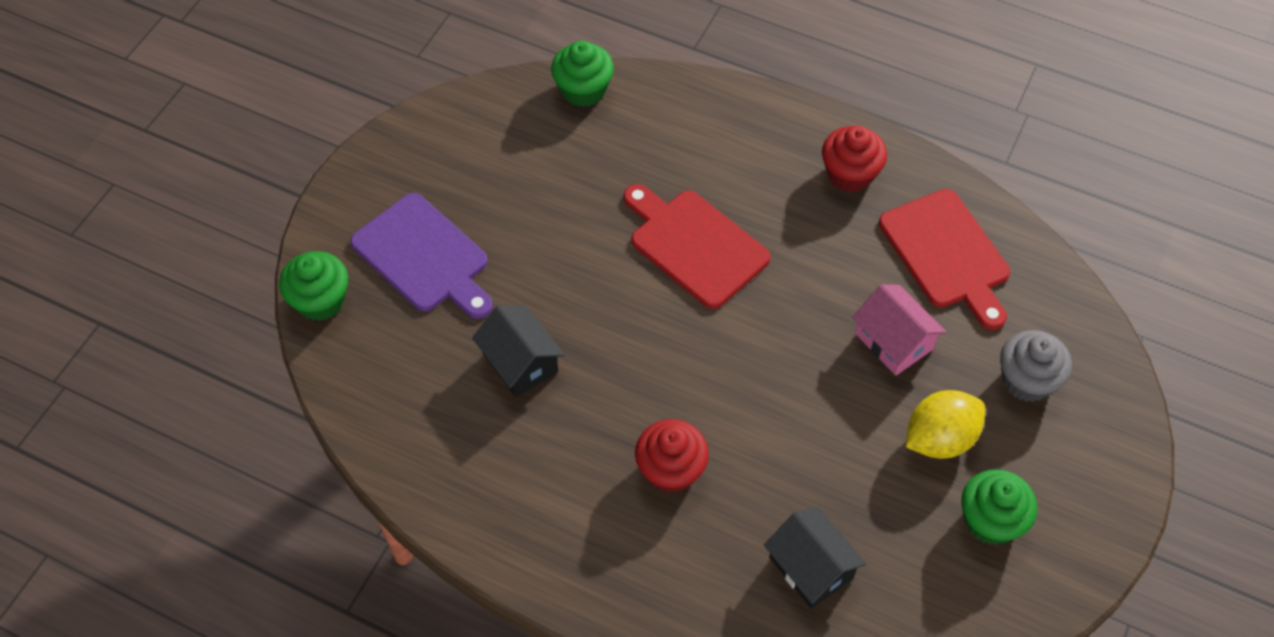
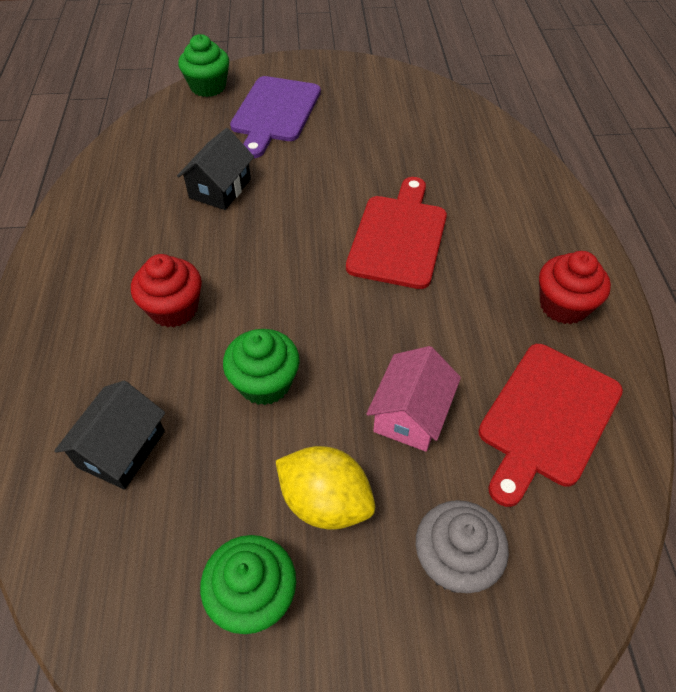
camera: 60 degrees right, 5 degrees down
green cupcake [551,41,614,107] -> green cupcake moved to [223,329,300,405]

